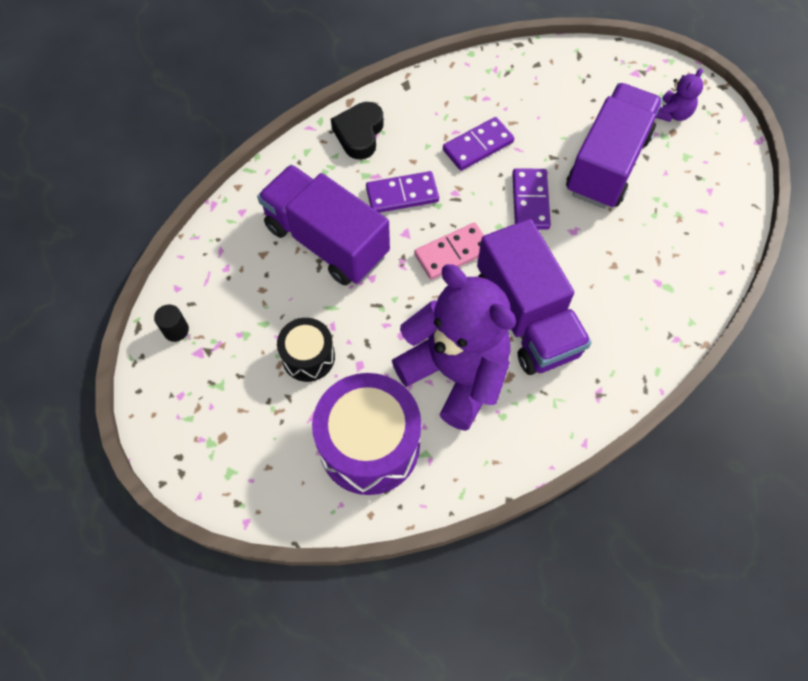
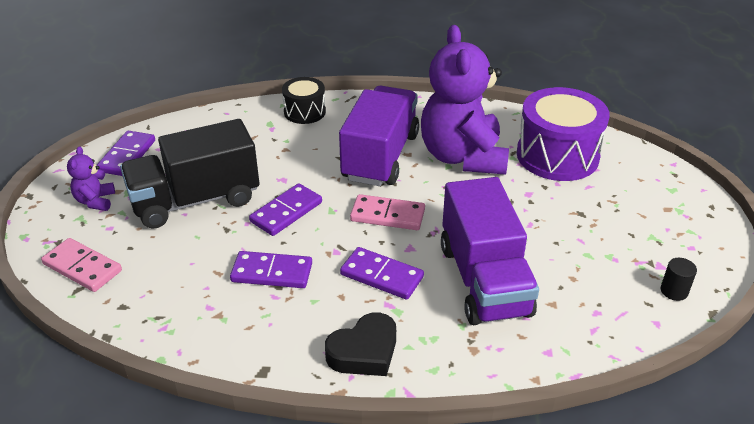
camera: 140 degrees left, 25 degrees down
black drum [277,318,335,382] -> black drum moved to [282,77,326,124]
purple truck [566,83,663,209] -> black truck [120,119,259,229]
purple teddy bear [656,68,703,122] -> purple teddy bear turned 75 degrees counterclockwise [67,146,115,211]
none -> pink domino [41,238,122,292]
none -> purple domino [97,131,155,176]

